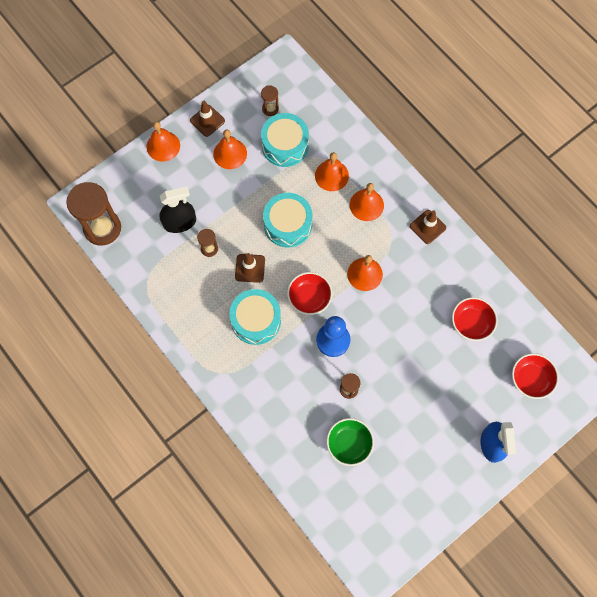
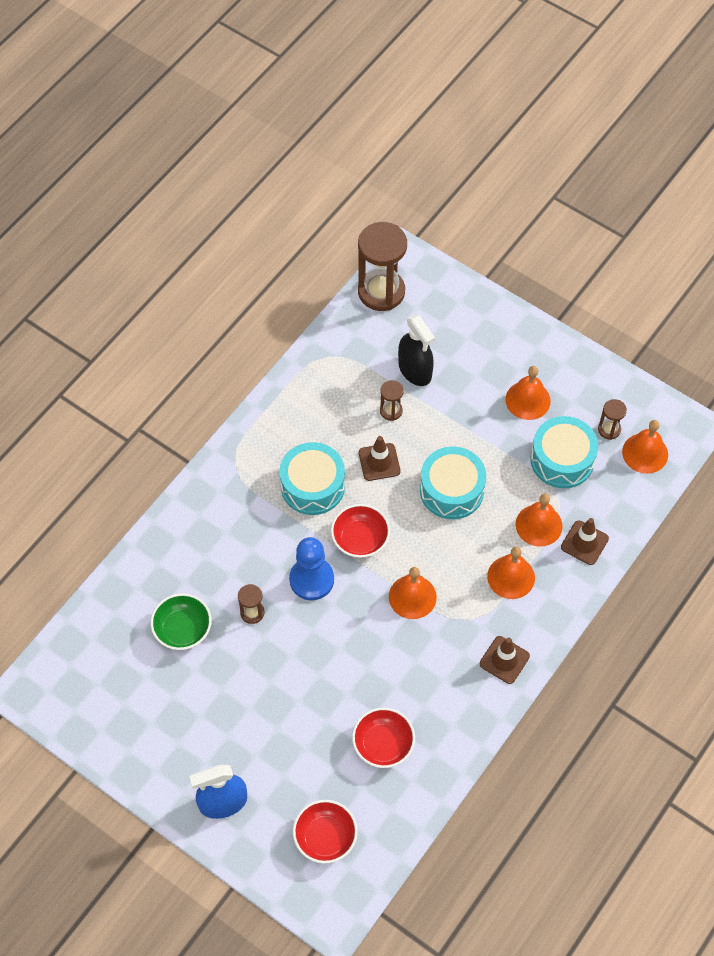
camera: 75 degrees right, 10 degrees down
orange bell [147,122,180,162] -> orange bell moved to [622,420,668,474]
brown traffic cone [190,101,225,137] -> brown traffic cone moved to [561,518,609,565]

